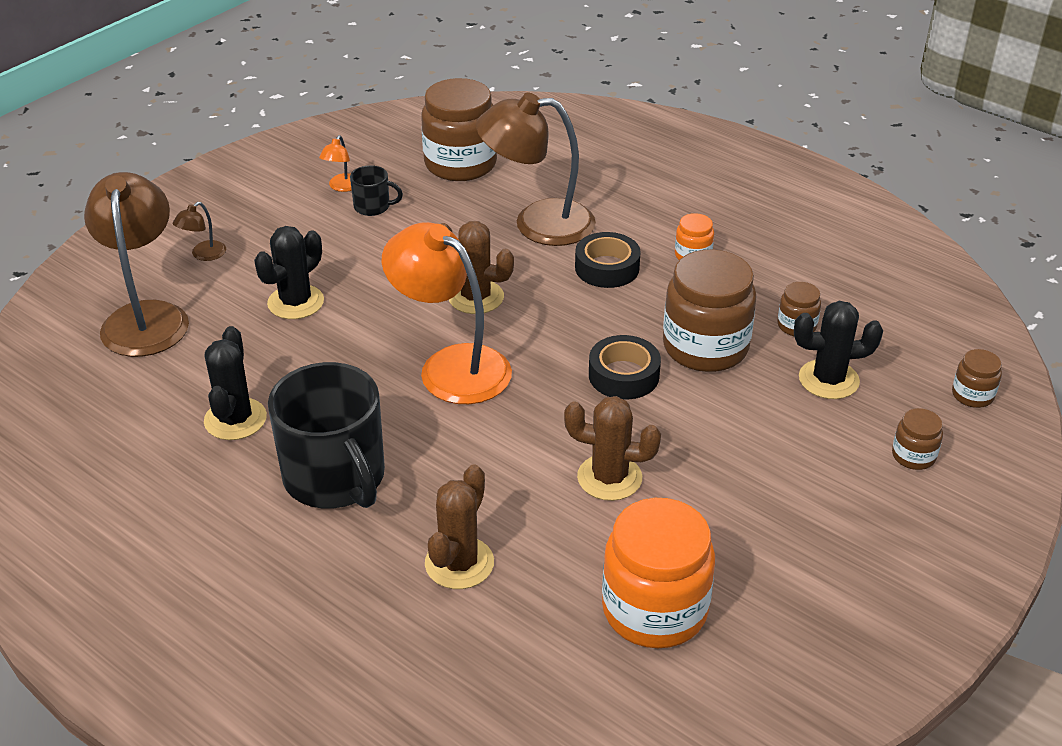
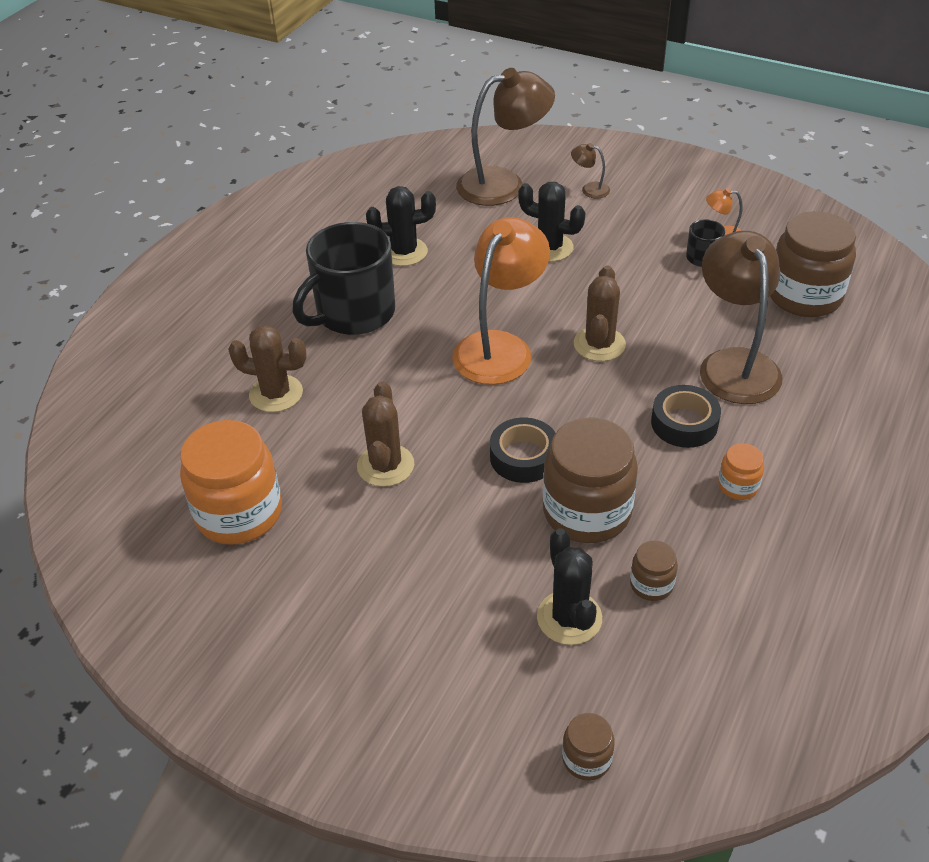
camera: 80 degrees right, 5 degrees up
brown jar [892,408,943,470] -> none

